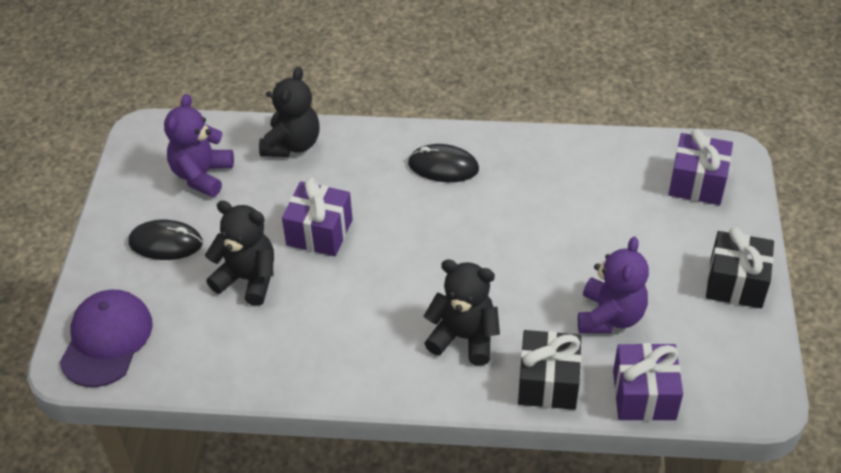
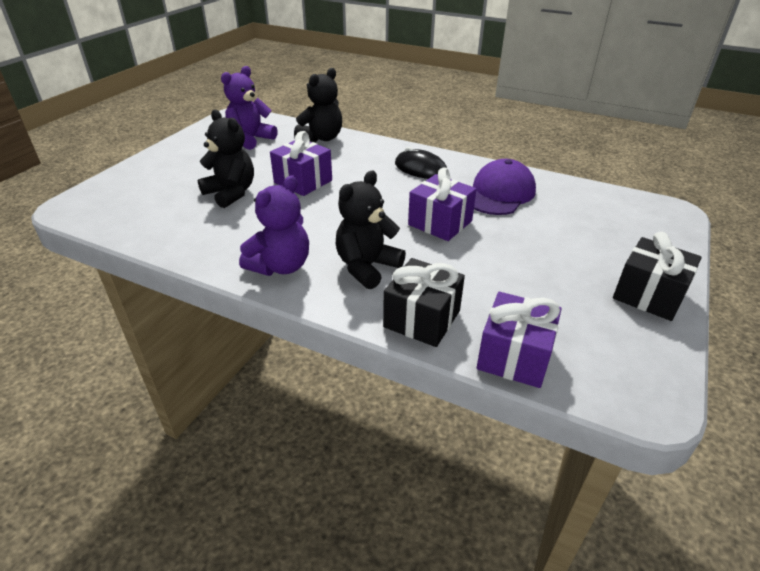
camera: 20 degrees right, 10 degrees down
purple cap [60,290,153,387] -> purple cap moved to [473,159,536,215]
black mouse [128,220,203,260] -> none
black teddy bear [424,259,500,366] -> black teddy bear turned 90 degrees counterclockwise [336,171,406,289]
purple teddy bear [578,237,649,333] -> purple teddy bear moved to [239,175,309,276]
purple gift [668,128,733,205] -> purple gift moved to [408,167,477,241]

